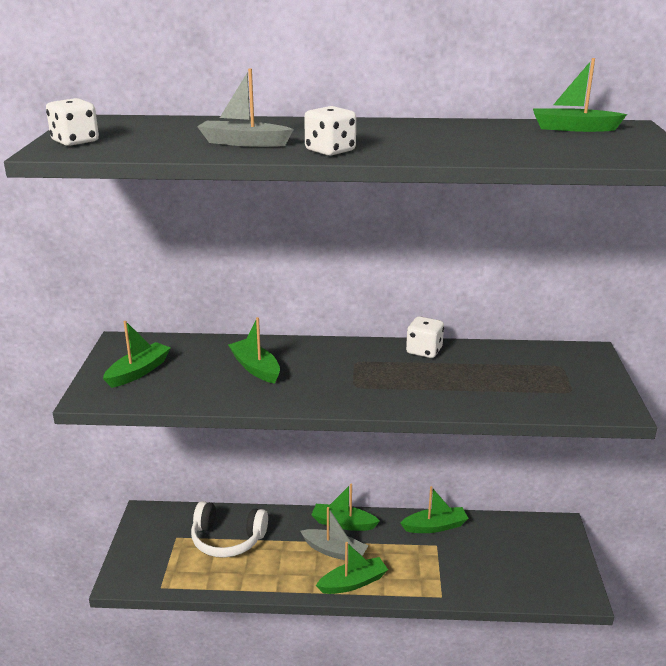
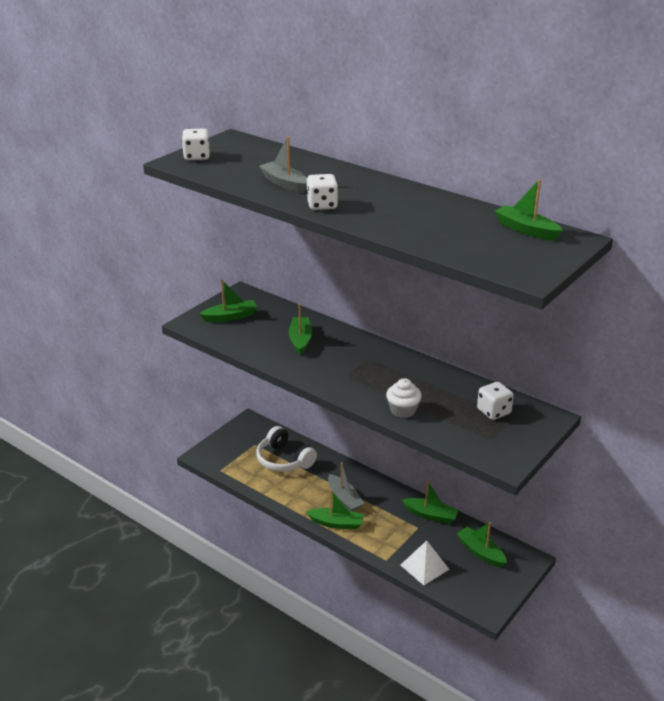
camera: 35 degrees right, 5 degrees up
green boat [311,484,380,531] -> green boat moved to [456,522,507,568]
white dice [406,316,444,358] -> white dice moved to [477,382,514,420]
none -> white cupcake [386,378,422,418]
none -> white pyramid [401,541,449,585]

